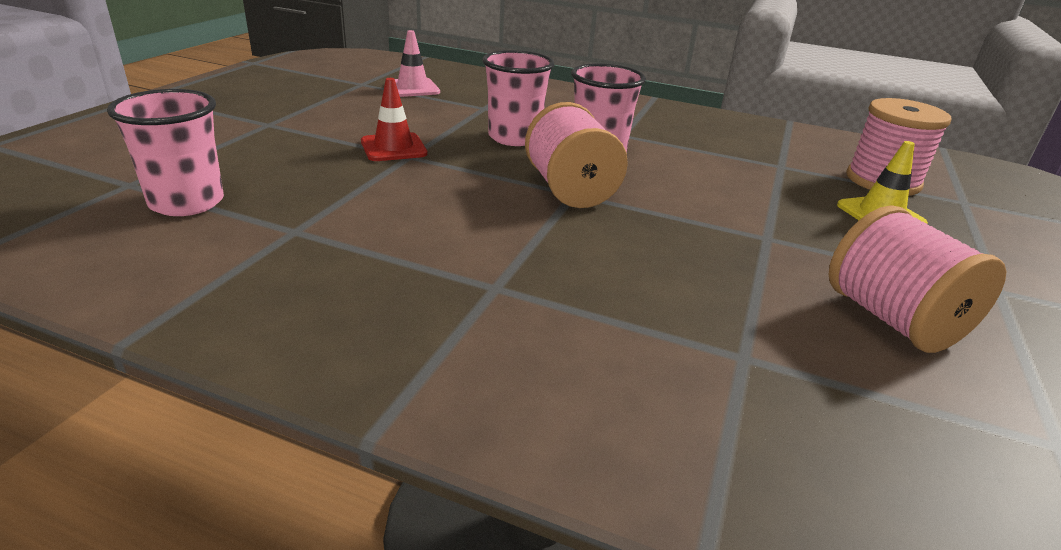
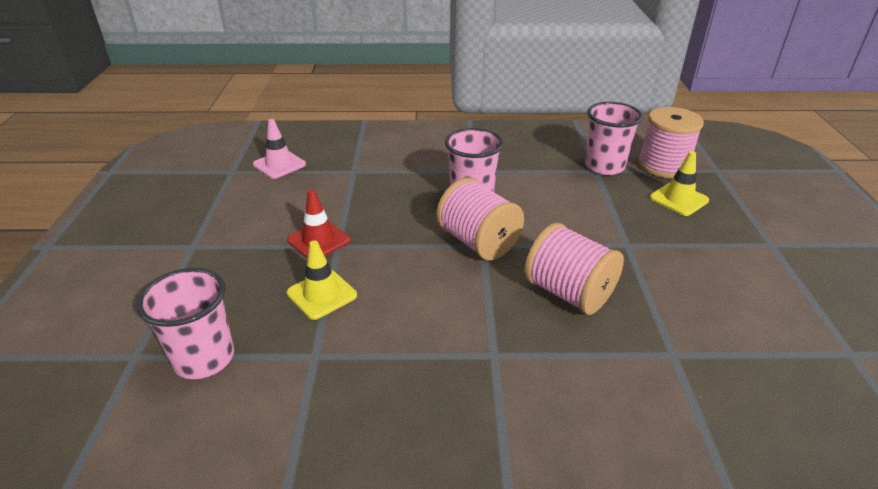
camera: 20 degrees left, 5 degrees up
pink cup [482,50,554,146] -> pink cup moved to [585,102,643,175]
pink spool [829,205,1007,353] -> pink spool moved to [524,223,624,315]
none -> yellow traffic cone [287,240,357,320]

